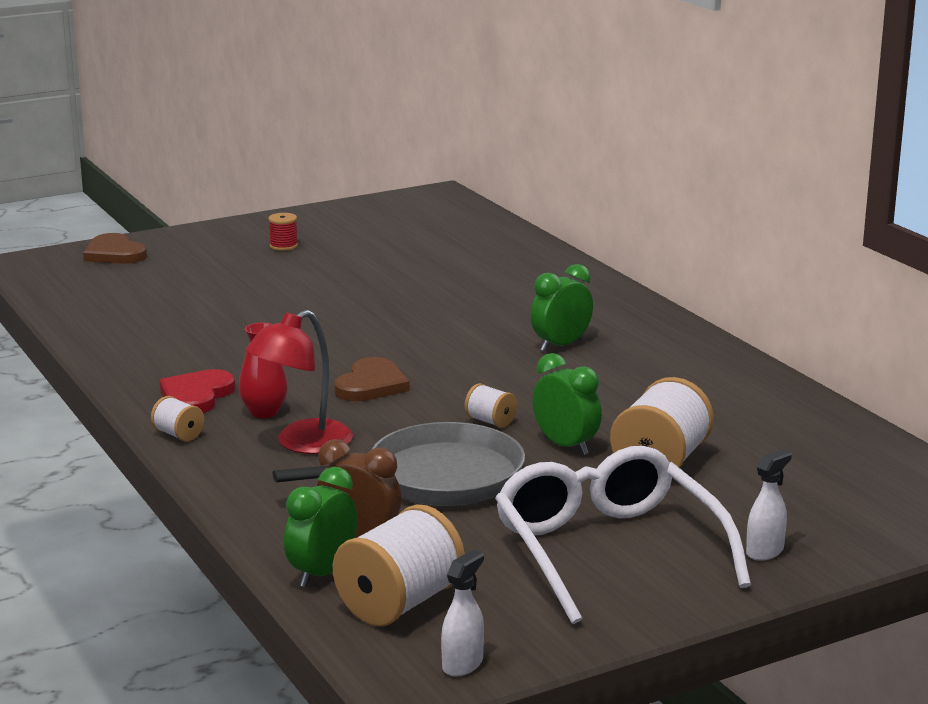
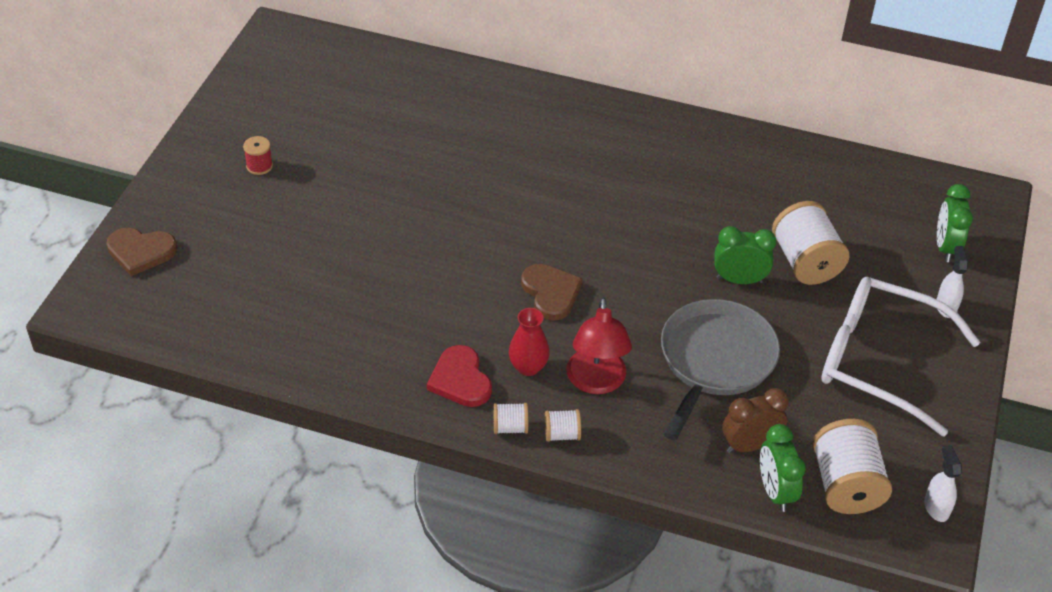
camera: 45 degrees left, 25 degrees up
white spool [465,383,517,428] -> white spool moved to [545,409,581,442]
green clock [531,264,593,352] -> green clock moved to [937,184,973,262]

